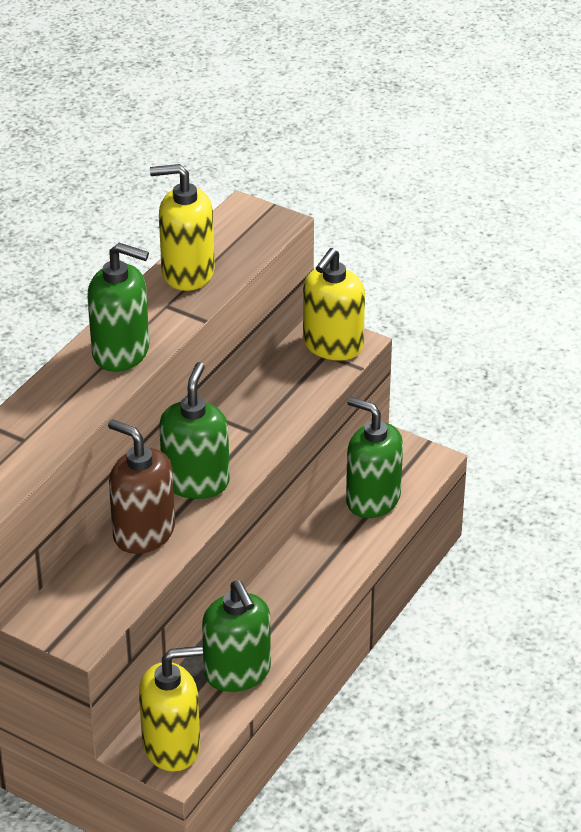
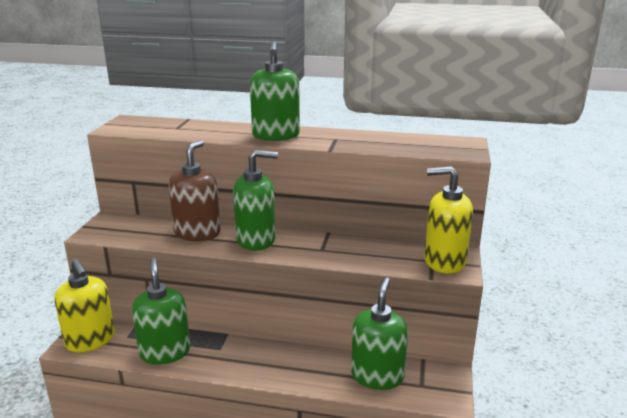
camera: 70 degrees right, 15 degrees down
yellow soap dispenser [150,164,215,291] -> none
green soap dispenser [202,580,271,692] -> green soap dispenser turned 120 degrees clockwise [132,258,190,364]

